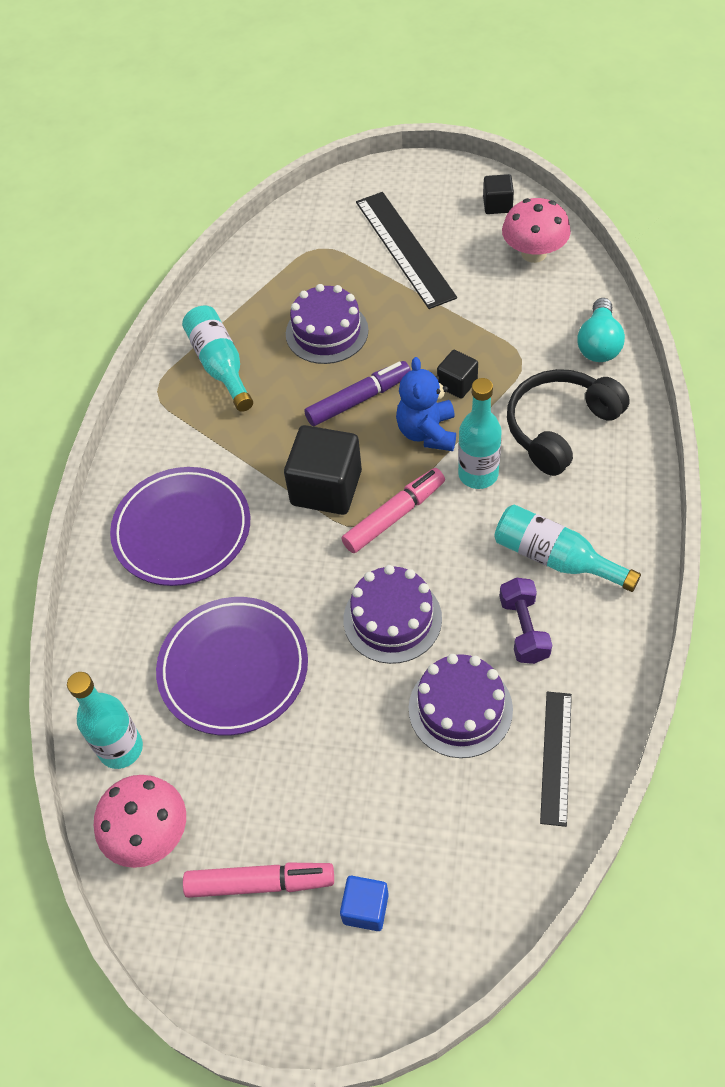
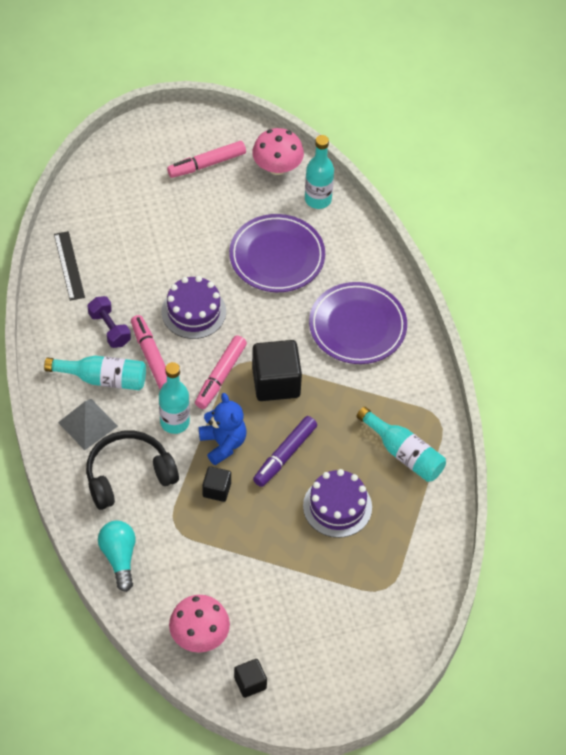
camera: 150 degrees right, 0 degrees up
blue cube [340,876,389,931] -> none
black ruler [356,192,457,309] -> none
purple cake [409,654,513,758] -> none
black headphones [507,369,630,476] -> black headphones turned 135 degrees counterclockwise [86,431,179,510]
none -> grey pyramid [58,399,118,450]
none -> pink marker [131,315,167,389]

